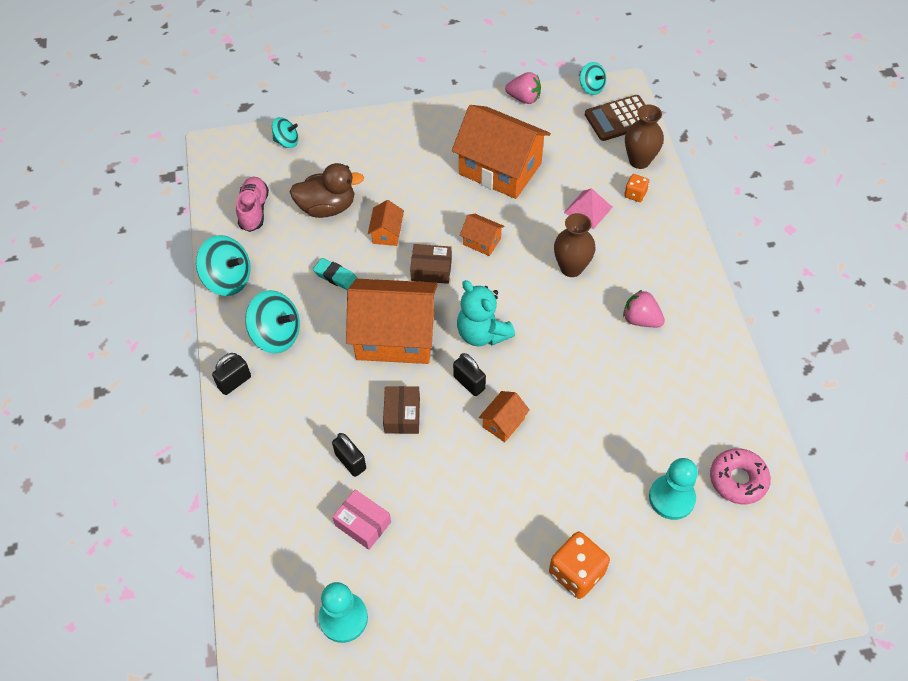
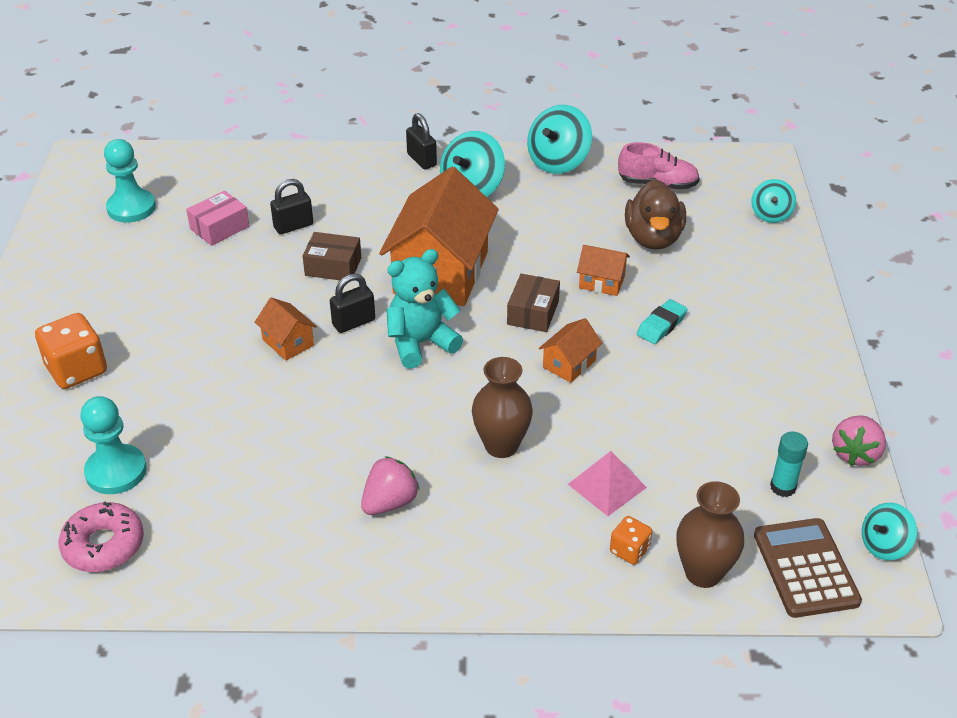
camera: 100 degrees right, 15 degrees down
turquoise eraser [313,258,358,290] -> turquoise eraser moved to [637,299,688,344]
orange house [452,105,551,199] -> none
none -> turquoise glue stick [770,431,808,497]

